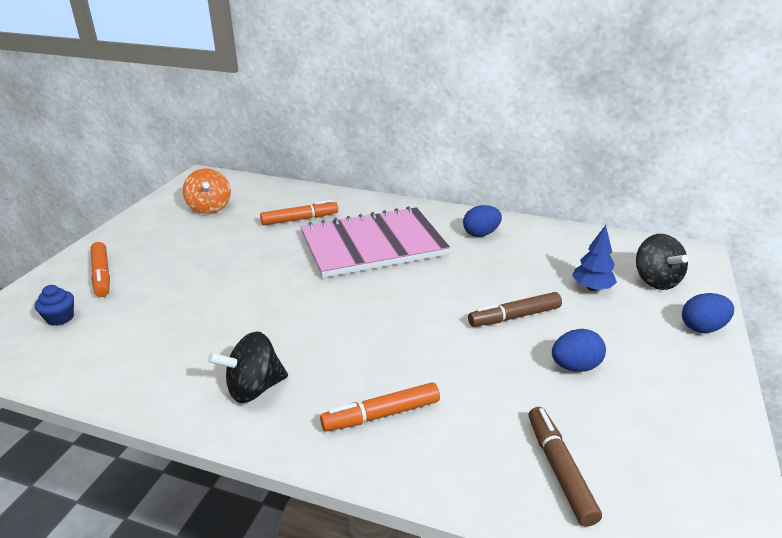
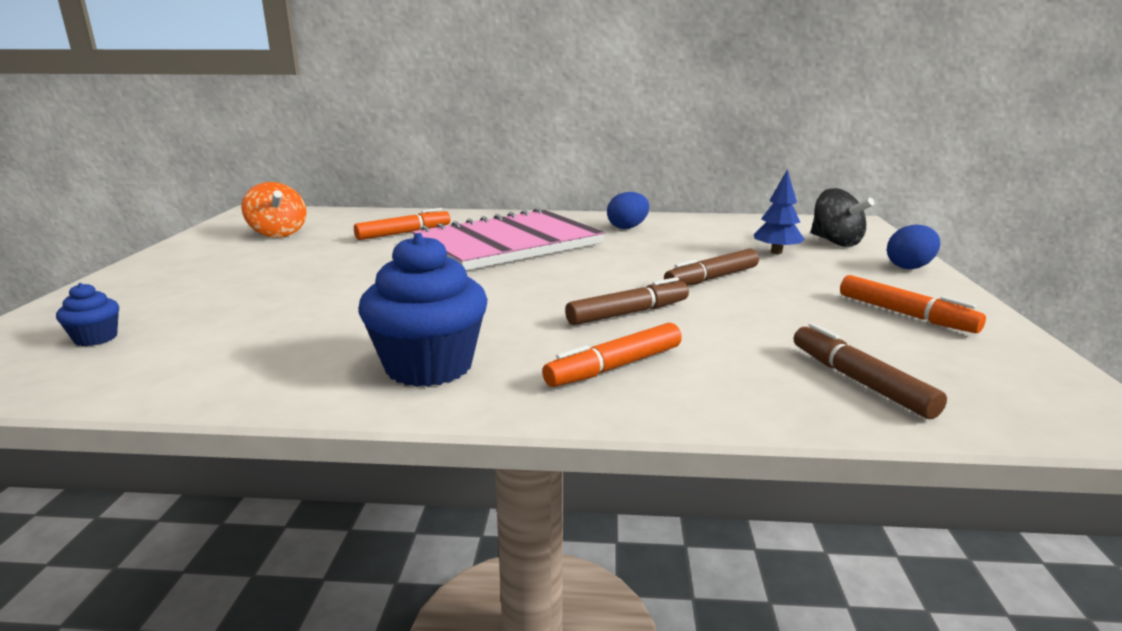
camera: 15 degrees left, 10 degrees down
orange marker [91,242,110,297] -> orange marker moved to [840,275,986,333]
black spinning top [208,331,288,403] -> blue cupcake [359,233,487,387]
blue egg [552,329,606,372] -> none
none -> brown marker [565,277,689,325]

